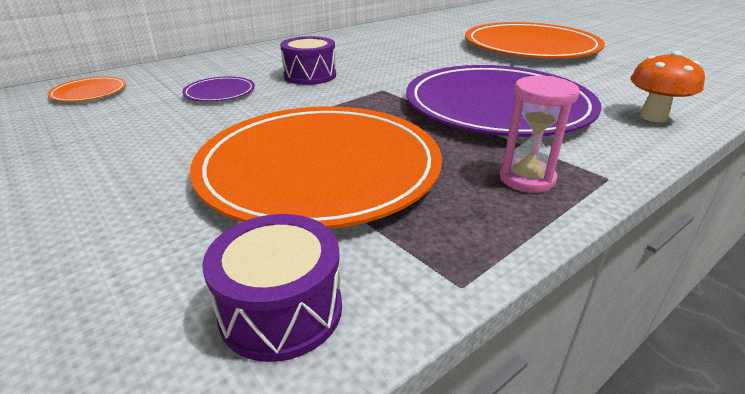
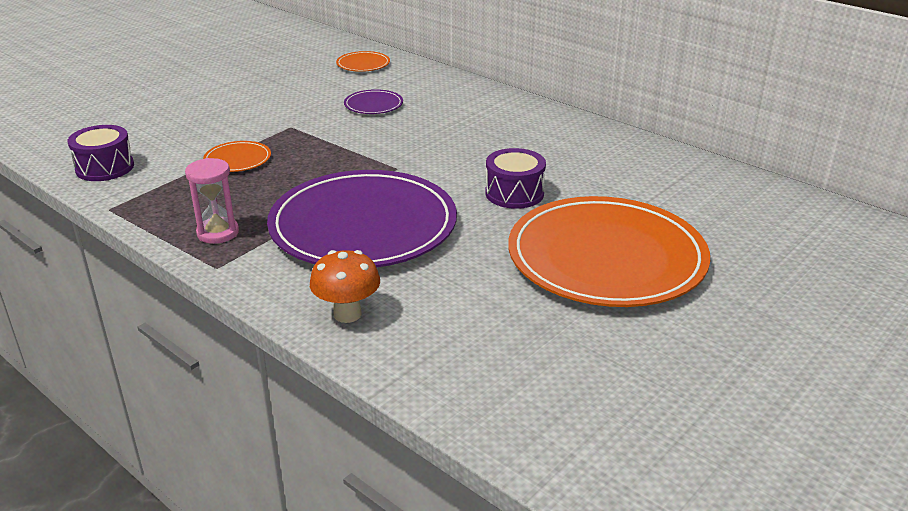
camera: 80 degrees right, 0 degrees up
orange plate [190,106,442,229] -> orange plate [203,141,271,172], size x0.40
purple drum [280,36,336,85] -> purple drum moved to [485,148,546,209]

